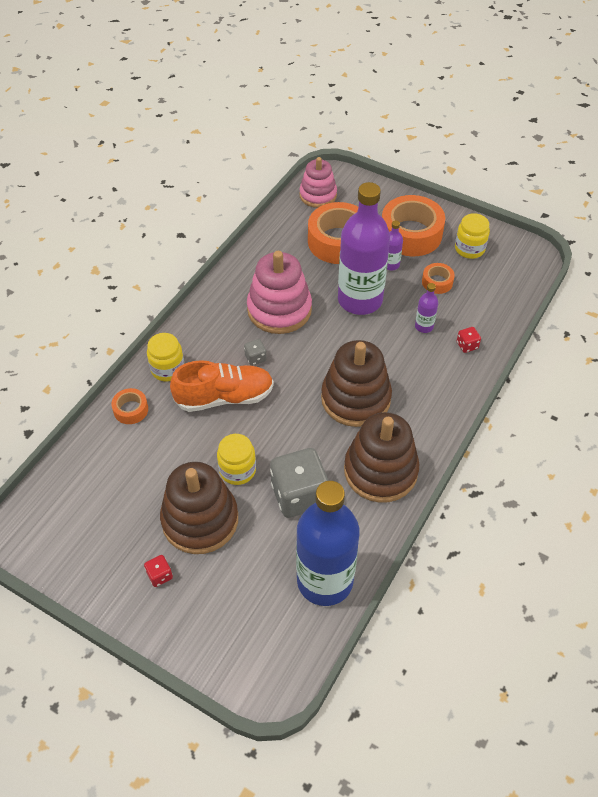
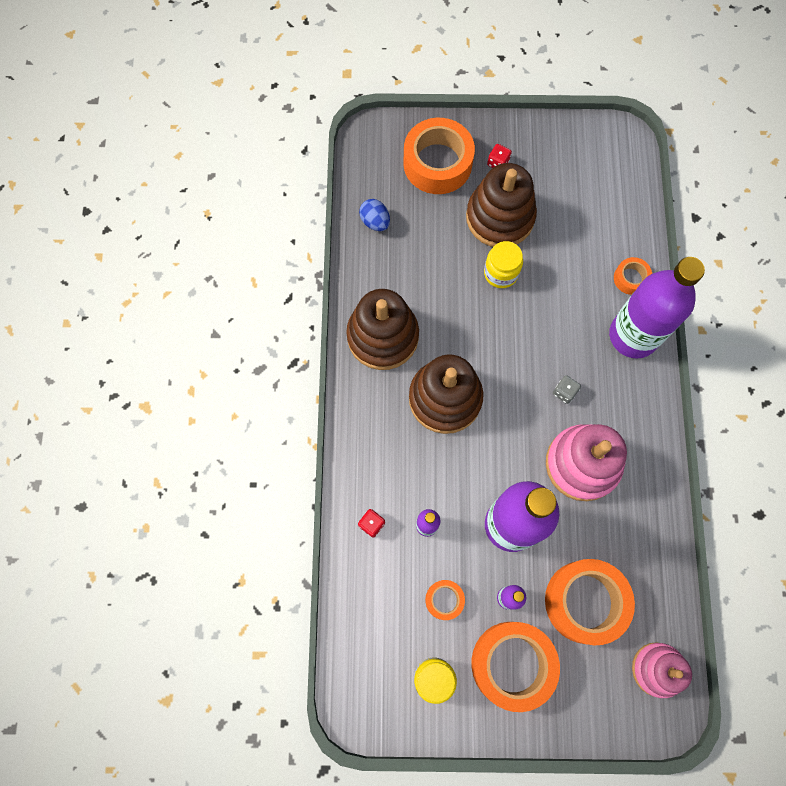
camera: 150 degrees right, 20 degrees up
yellow jar [147,333,184,382] -> purple bottle [609,257,705,358]
orange shoe [170,360,274,412] -> none
grey dice [270,448,329,518] -> none
blue bottle [296,481,359,606] -> blue egg [359,199,390,231]
none -> orange tape [403,118,475,194]

